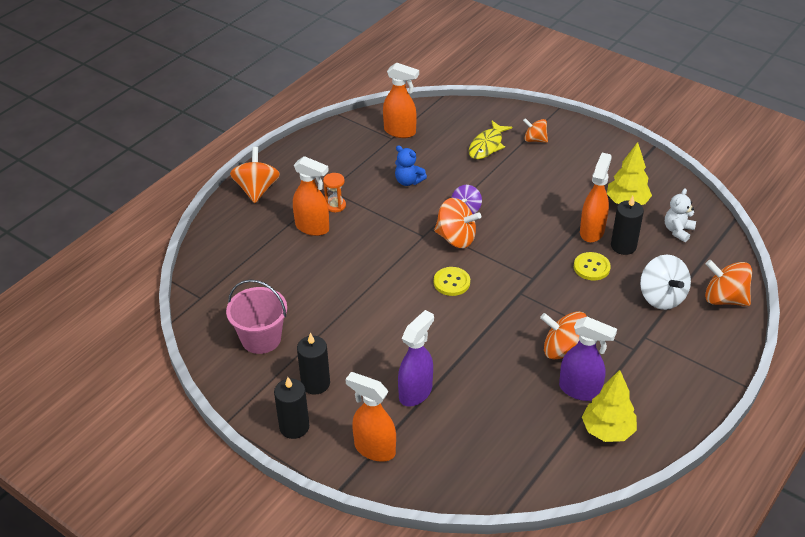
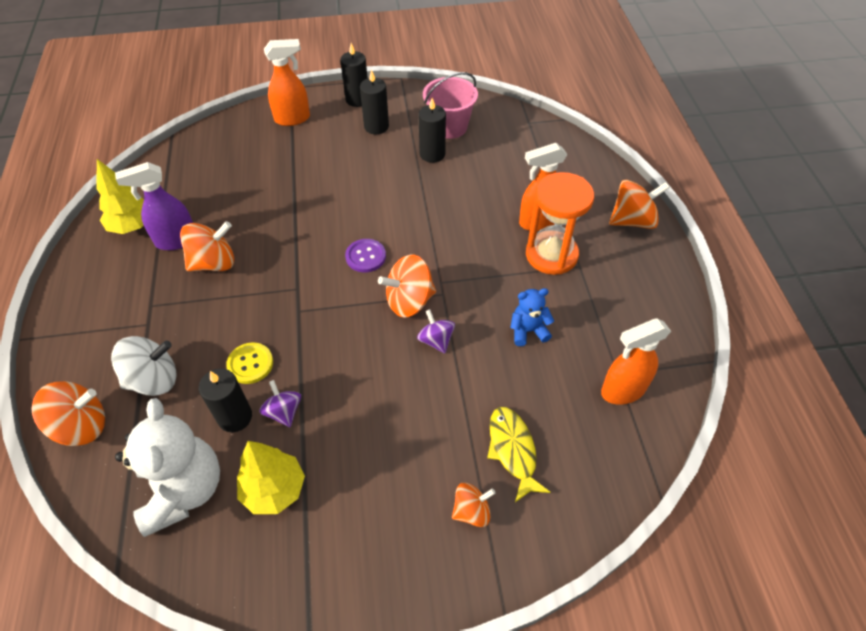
camera: 135 degrees right, 10 degrees up
orange spinning top [230,147,280,203] -> orange spinning top turned 60 degrees counterclockwise [609,180,670,229]
orange hourglass [323,173,346,212] -> orange hourglass [526,172,594,275], size x2.13
purple spray bottle [398,310,434,407] -> none
yellow button [434,267,470,296] -> purple button [345,239,386,272]
orange spray bottle [580,153,612,243] -> purple spinning top [259,380,301,427]
white spinning top [640,255,691,310] -> white spinning top turned 135 degrees clockwise [111,336,176,396]
white teddy bear [665,188,696,242] -> white teddy bear [115,398,220,537], size x1.97
none -> black candle [419,98,446,163]

